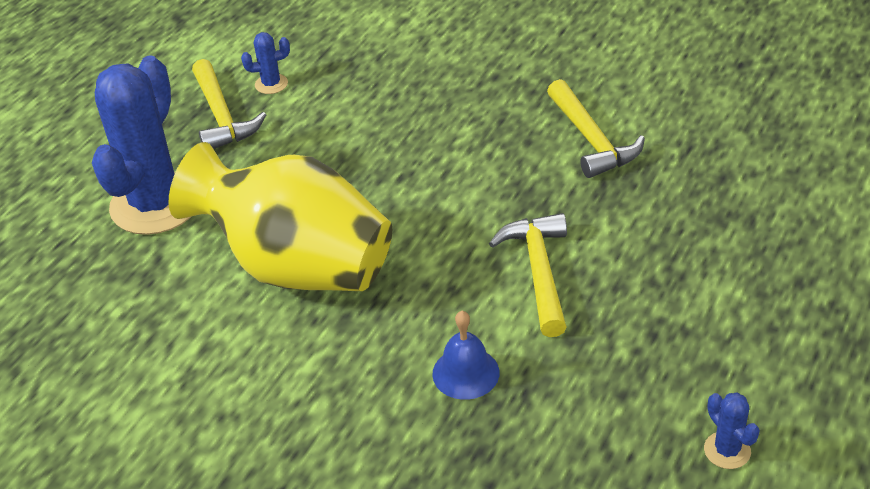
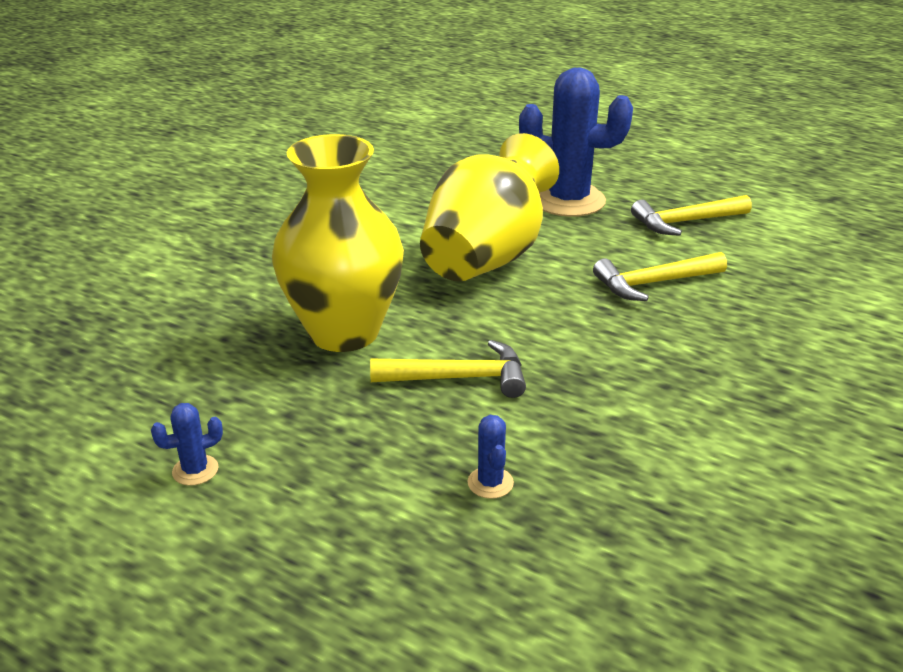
camera: 90 degrees right, 10 degrees down
blue cactus [241,32,290,94] -> blue cactus moved to [468,415,514,499]
blue bell [432,311,500,400] -> yellow vase [272,134,404,352]
yellow hammer [547,79,645,178] -> yellow hammer moved to [593,252,727,301]

